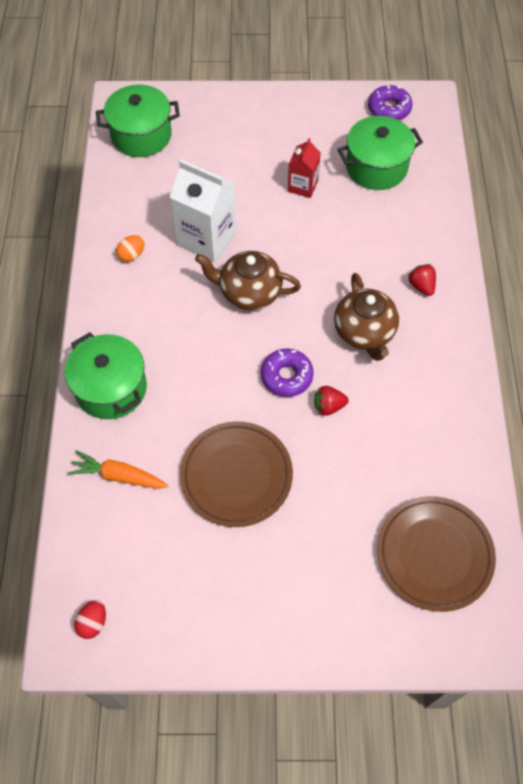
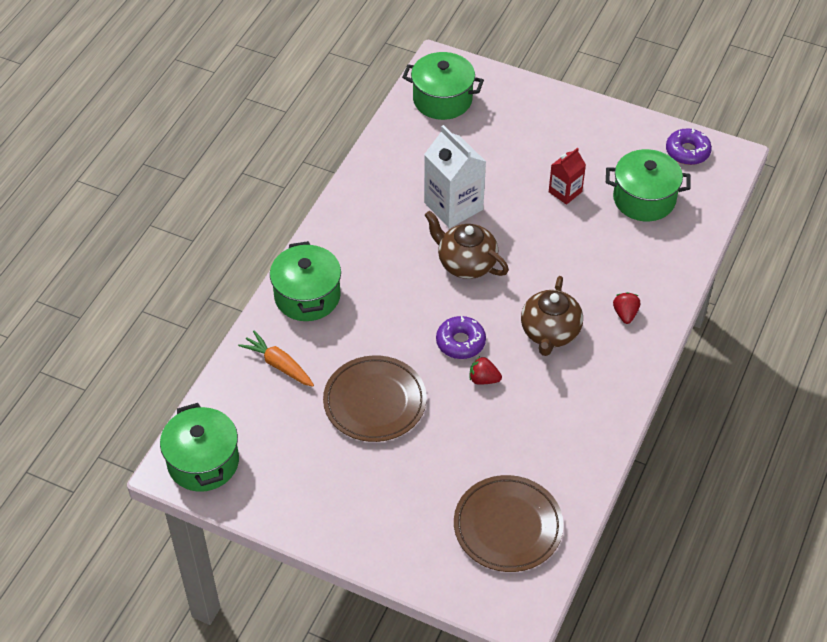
camera: 25 degrees right, 10 degrees down
red egg [74,600,106,639] -> green pot [160,403,239,492]
orange egg [116,235,145,262] -> none

